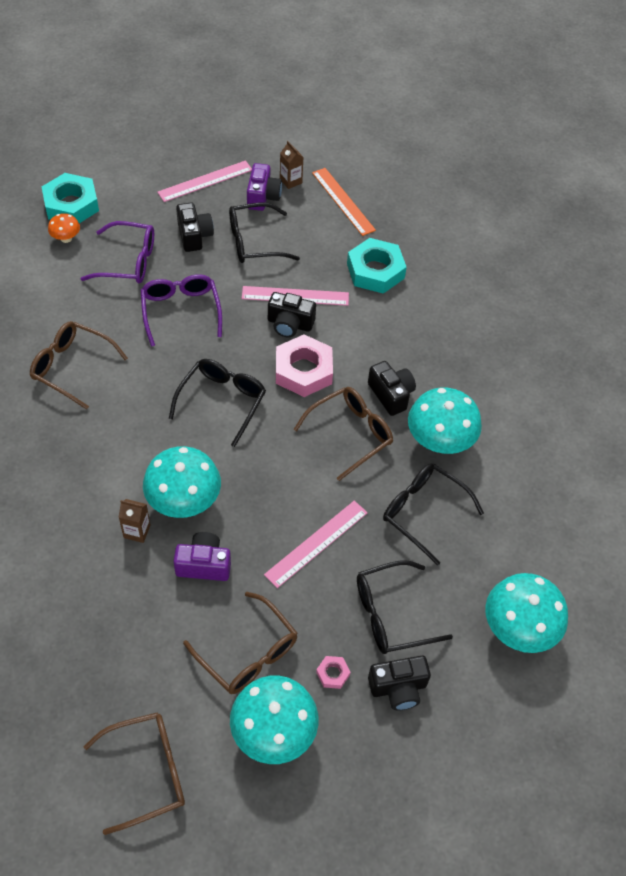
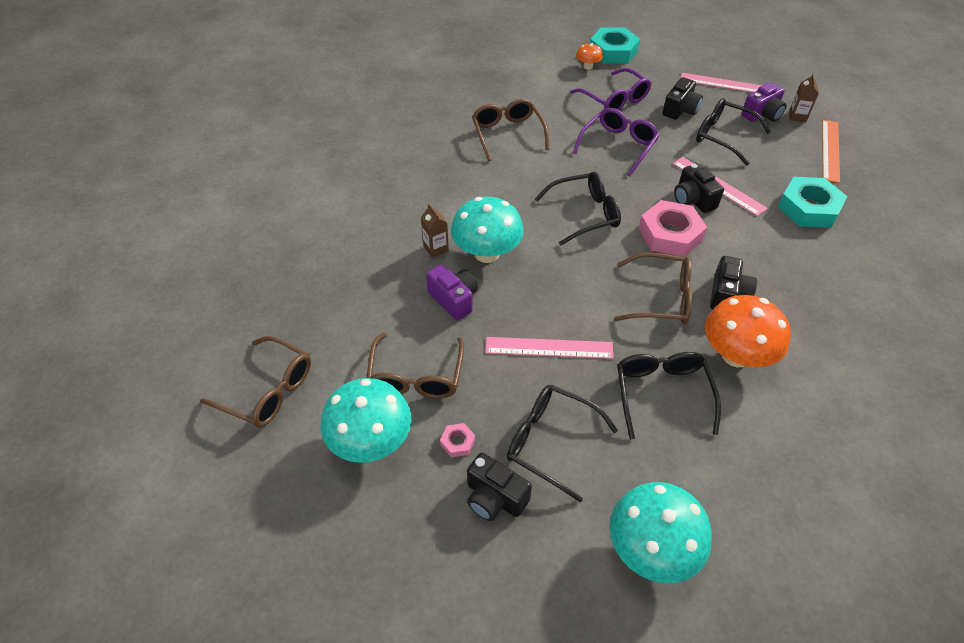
camera: 50 degrees right, 5 degrees down
turquoise mushroom [408,387,482,454] -> orange mushroom [705,295,791,367]

